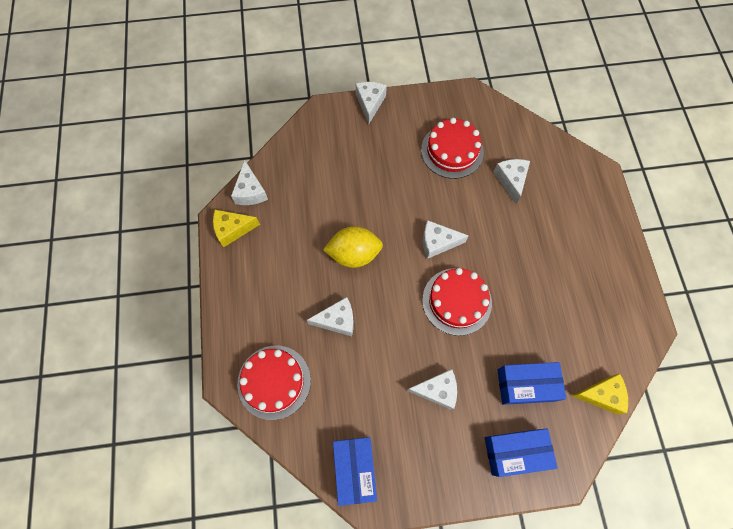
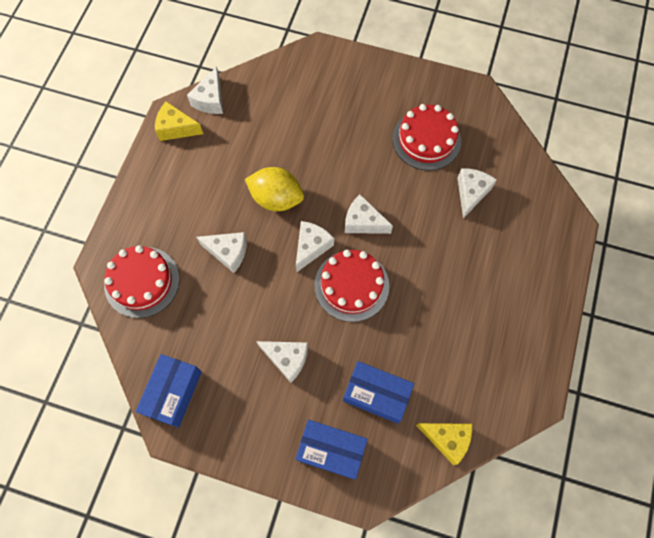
camera: 25 degrees right, 0 degrees up
white cheese [356,82,387,125] -> white cheese moved to [296,221,334,272]

